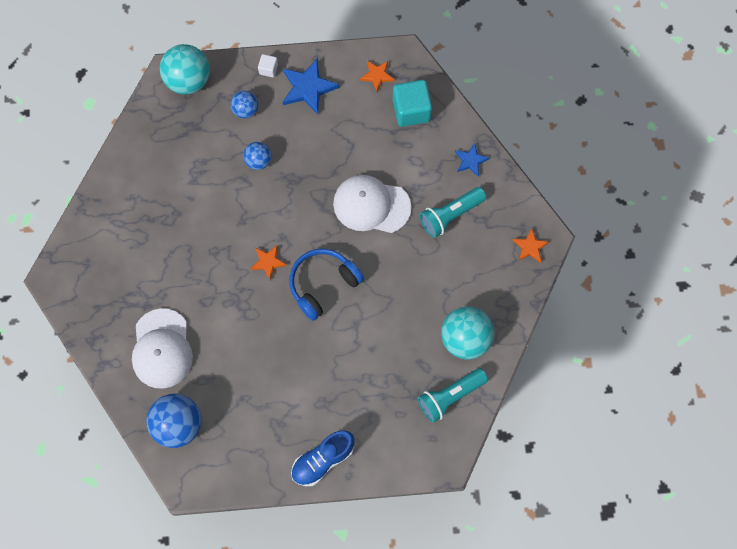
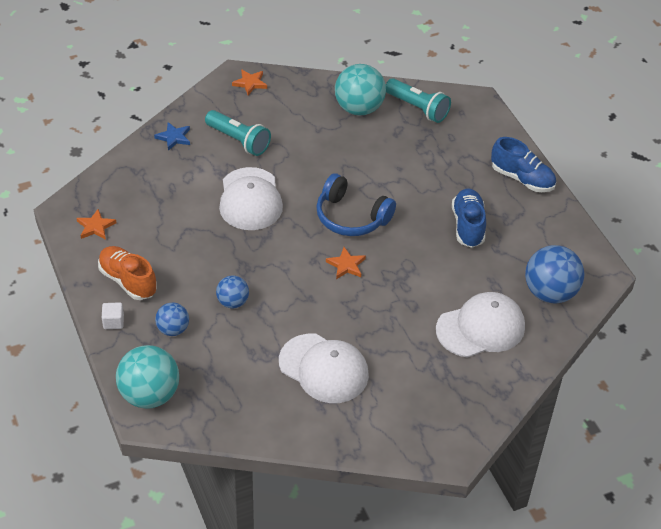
camera: 110 degrees left, 25 degrees down
blue star [283,58,339,115] -> orange shoe [98,246,157,300]
turquoise cube [393,80,432,127] -> none
none -> white cap [279,334,369,403]
none -> blue shoe [452,188,486,248]

